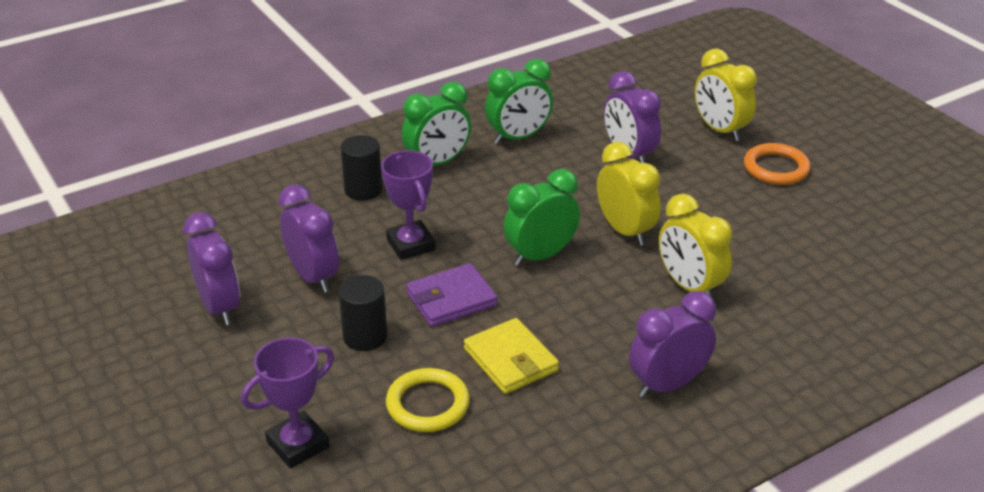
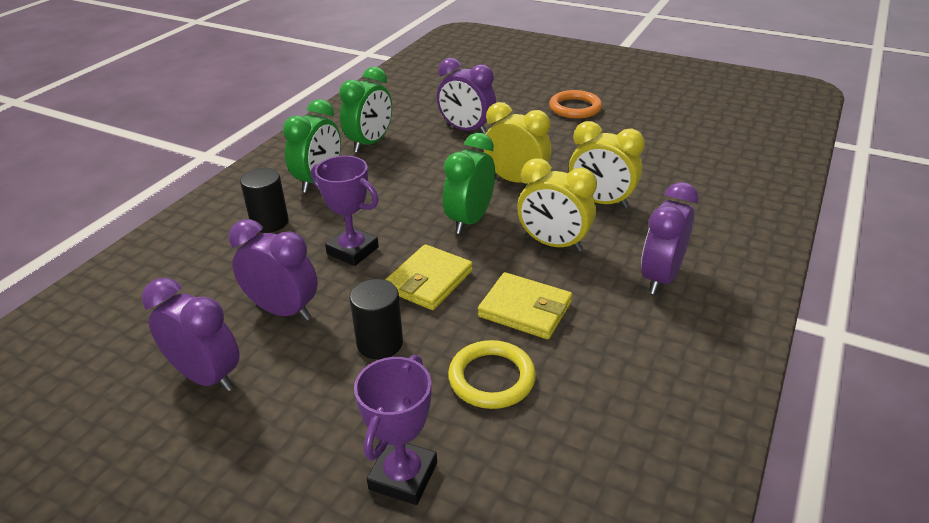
camera: 30 degrees left, 0 degrees up
purple wallet [406,263,498,327] -> yellow wallet [385,244,473,310]
yellow clock [695,49,757,141] -> yellow clock moved to [517,158,597,252]

